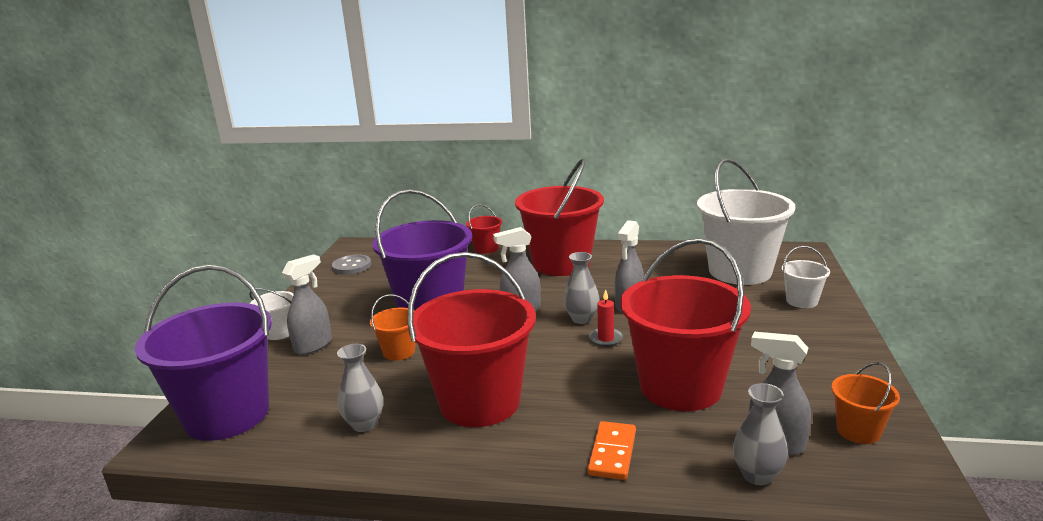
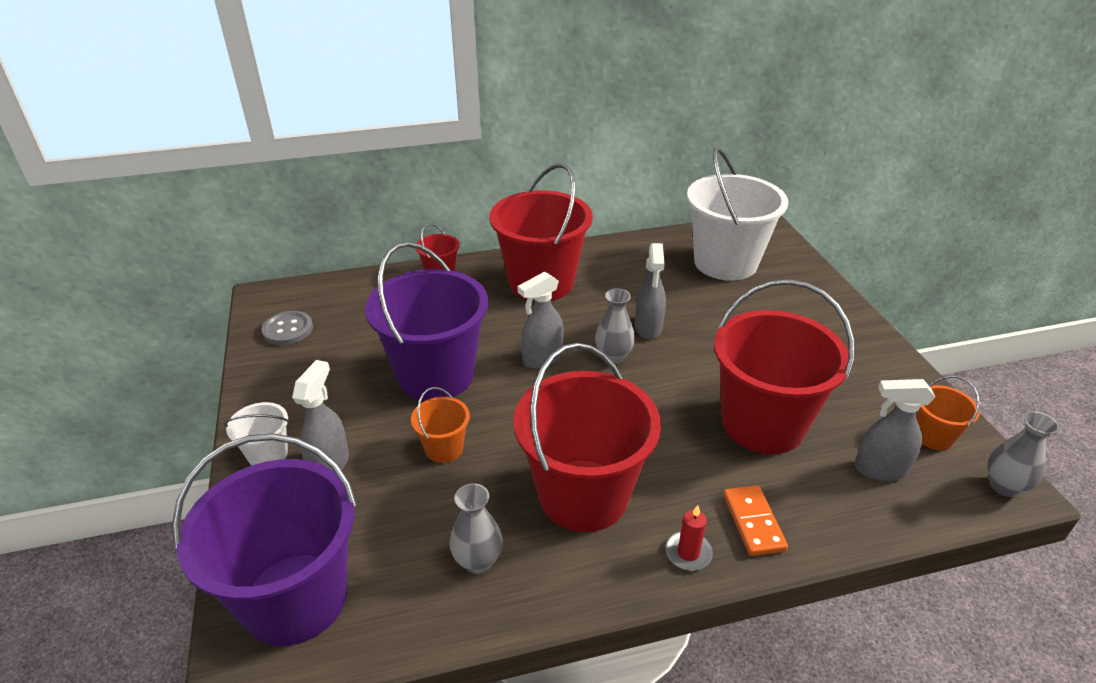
camera: 25 degrees left, 15 degrees up
red candle [589,290,623,347] -> red candle moved to [666,505,713,571]
grey vase [733,383,788,485] -> grey vase moved to [987,411,1059,497]
white bucket [782,246,830,308] -> none

